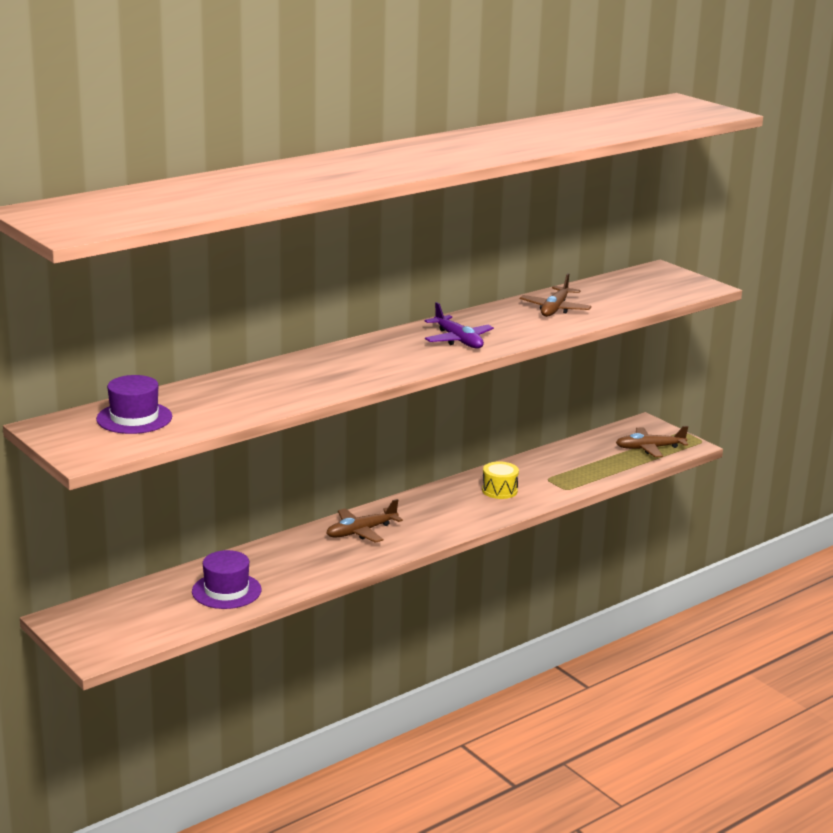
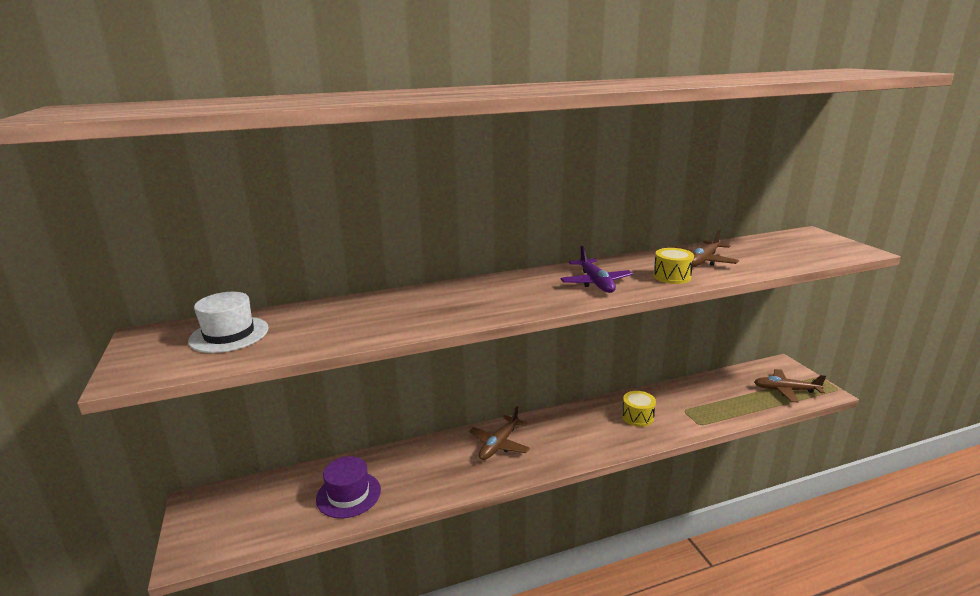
camera: 20 degrees right, 0 degrees up
purple hat [96,375,172,434] -> white hat [188,292,269,353]
brown plane [326,499,403,543] -> brown plane turned 45 degrees counterclockwise [469,407,530,460]
none -> yellow drum [653,248,694,284]

